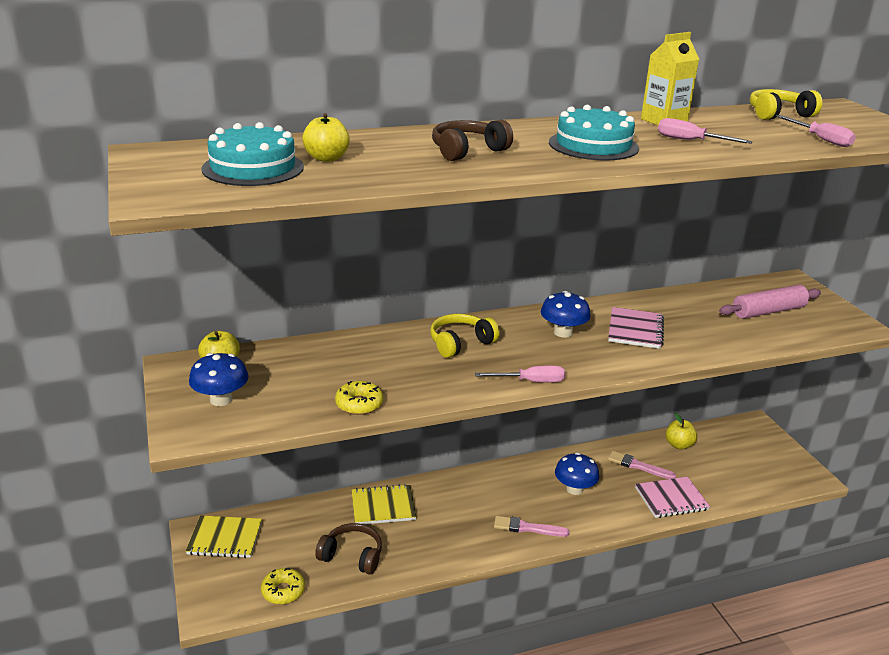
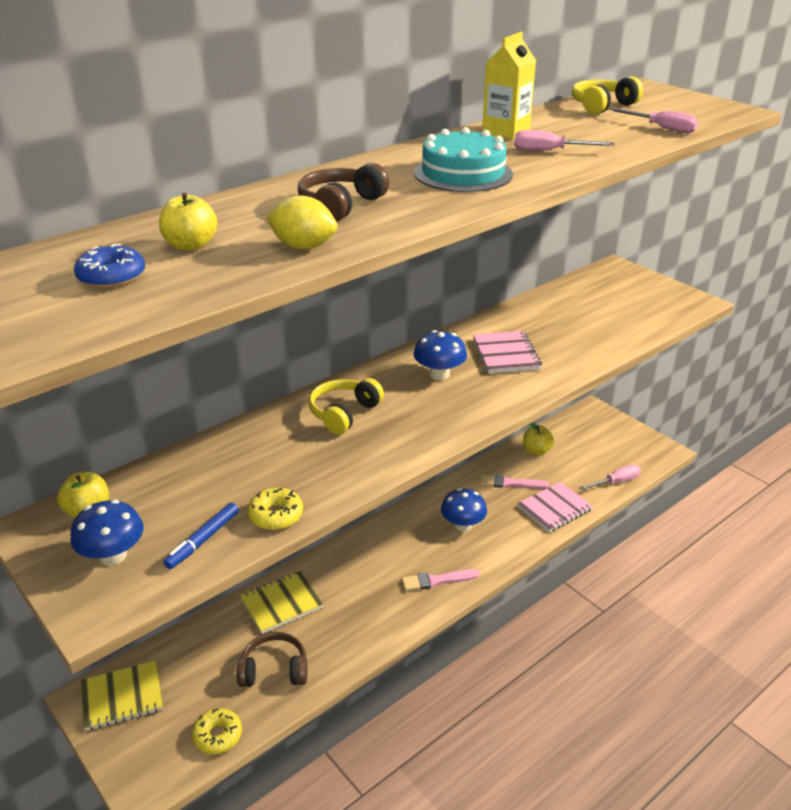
camera: 20 degrees left, 5 degrees up
turquoise cake [201,122,304,186] -> blue donut [74,244,145,288]
pink screwdriver [475,365,565,382] -> pink screwdriver moved to [579,465,641,490]
pink rolling pin [719,285,821,319] -> none
none -> blue marker [164,503,239,569]
none -> yellow lemon [266,195,337,249]

